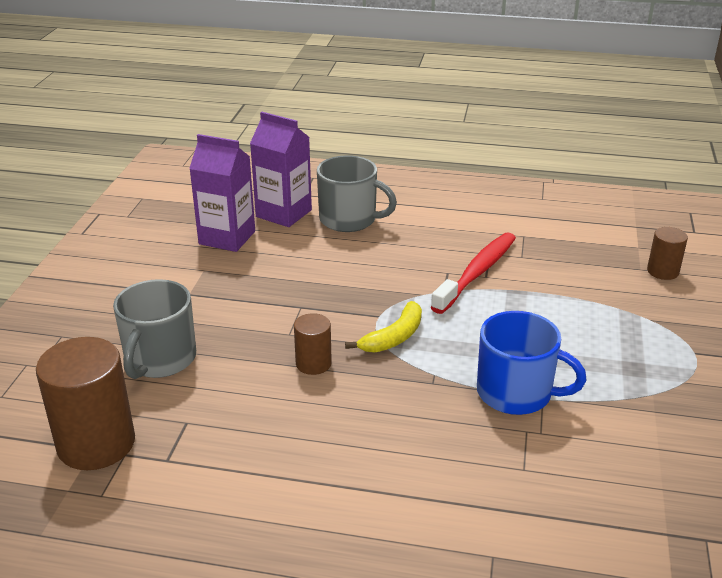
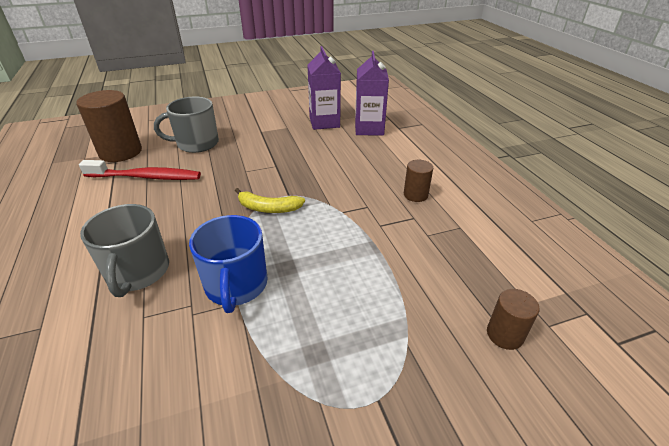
camera: 60 degrees right, 5 degrees up
brown cylinder [294,313,332,375] -> brown cylinder moved to [404,160,433,202]
grey mug [317,155,397,232] -> grey mug moved to [80,204,169,297]
red toothbrush [431,232,516,314] -> red toothbrush moved to [79,160,201,180]

